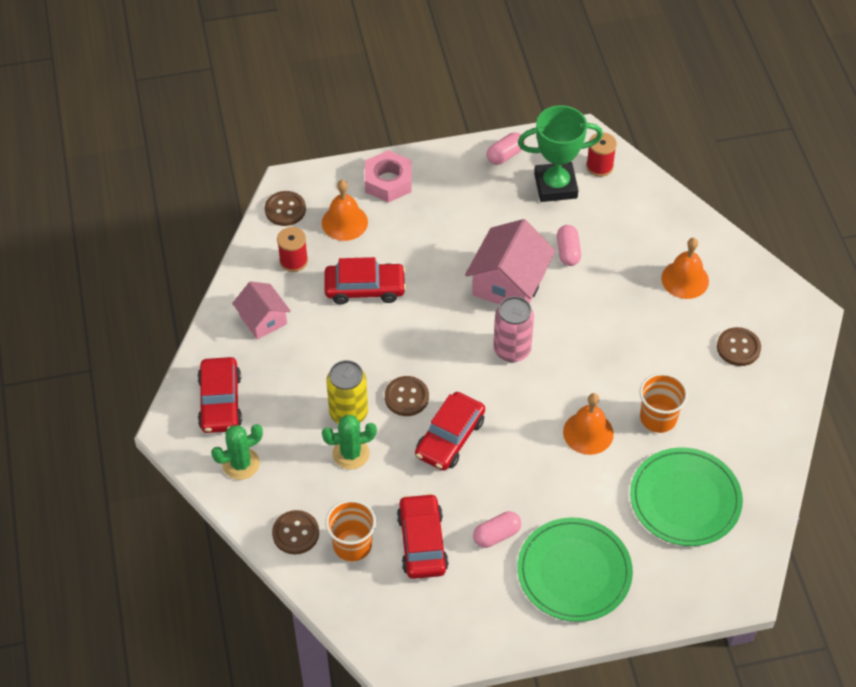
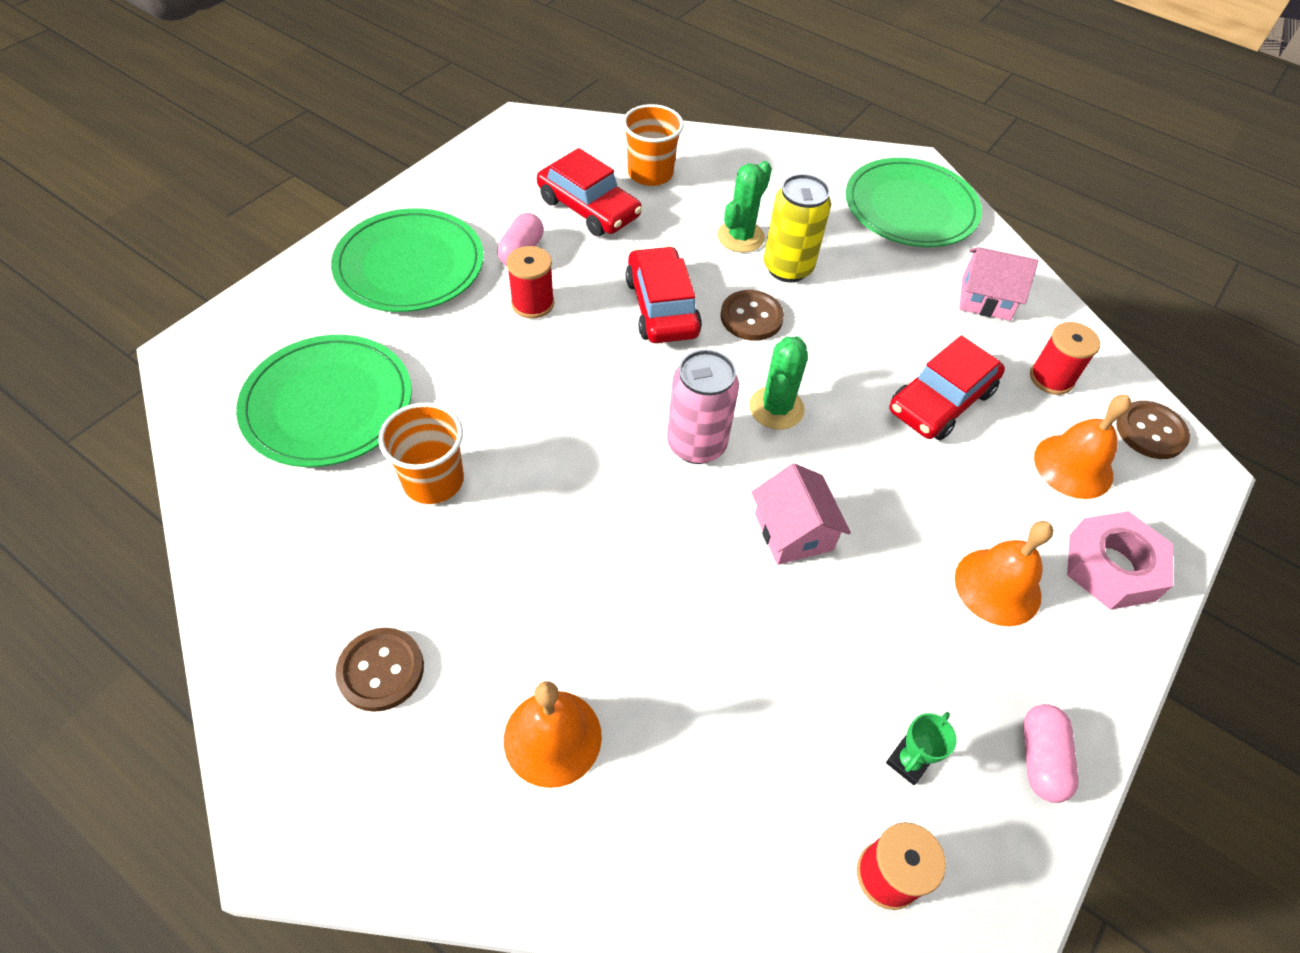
camera: 135 degrees right, 0 degrees up
red car [197,357,242,433] -> green plate [846,158,982,247]
green cactus [211,424,263,480] -> green cactus moved to [749,336,808,430]
brown button [272,510,319,555] -> none
pink house [465,219,556,305] -> pink house [752,463,851,565], size x0.62
green trophy [518,105,603,202] -> green trophy [886,712,957,785], size x0.41
pink capsule [557,225,581,266] -> none
orange bell [563,393,614,455] -> orange bell moved to [955,521,1053,626]
none -> red spool [507,246,554,319]

